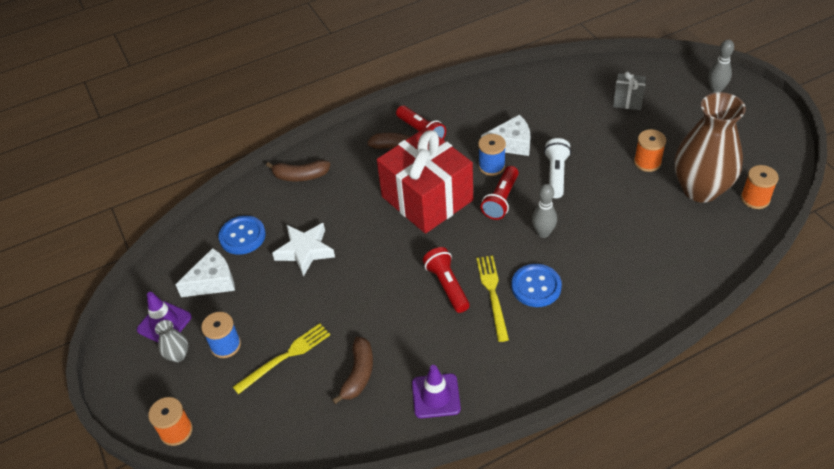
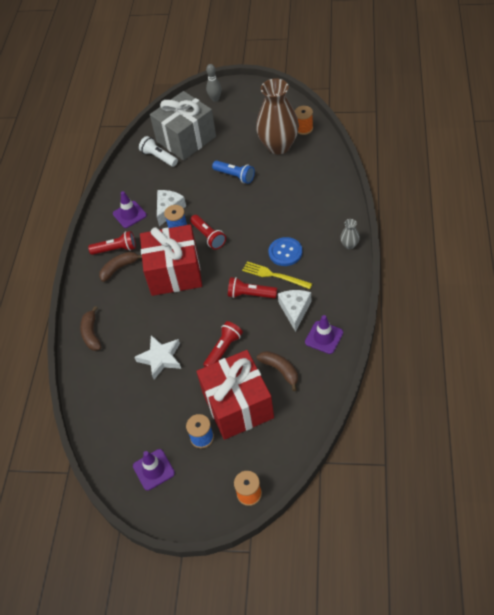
camera: 55 degrees left, 5 degrees up
grey vase [155,320,188,362] -> grey vase moved to [340,219,360,249]
white cheese [175,248,235,297] -> white cheese moved to [278,290,311,332]
blue button [219,216,266,255] -> none
yellow fork [233,323,330,394] -> red gift [196,350,274,440]
brown banana [266,160,330,181] -> brown banana turned 135 degrees clockwise [80,306,101,351]
grey bowling pin [532,184,557,238] -> none
white flashlight [544,138,571,198] -> white flashlight moved to [139,136,178,167]
grey gift [613,72,646,110] -> grey gift [150,91,216,161], size x2.28
orange spool [634,129,666,172] -> none
none -> purple traffic cone [113,191,147,228]
none -> red flashlight [203,321,243,367]
none -> blue flashlight [212,160,255,184]

